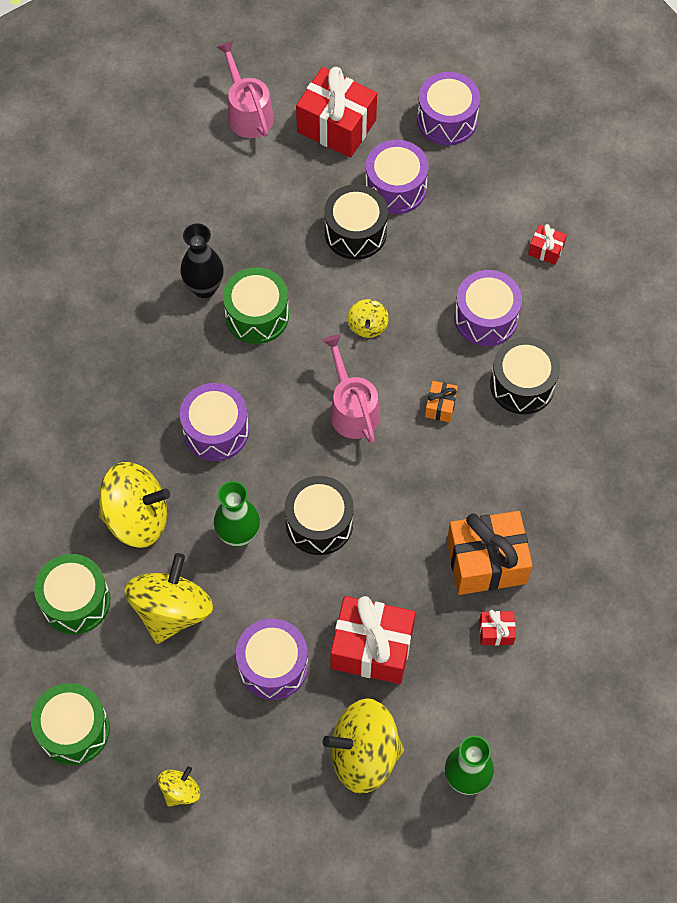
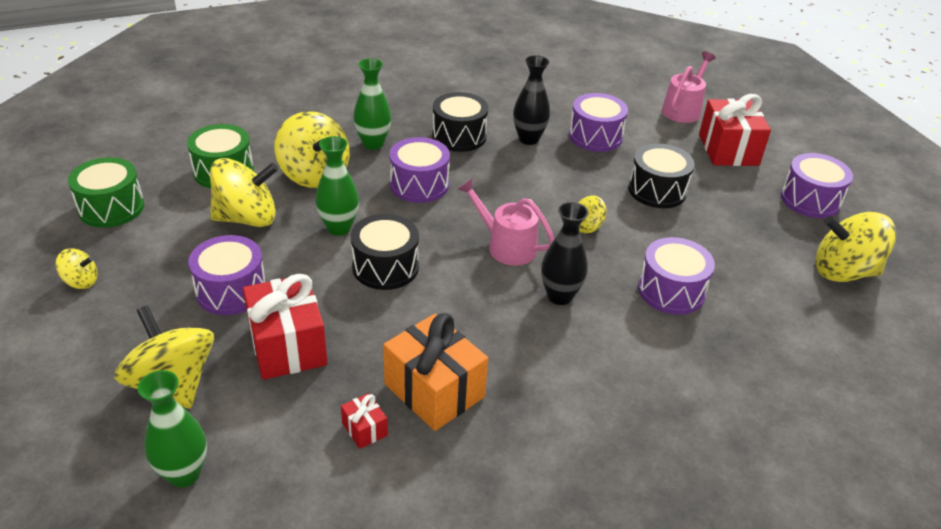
camera: 55 degrees right, 25 degrees down
green drum [223,267,289,344] -> none
pink watering can [322,334,380,444] -> pink watering can turned 90 degrees counterclockwise [458,179,554,266]
purple drum [365,140,429,214] -> purple drum moved to [569,93,628,152]
orange gift [425,381,458,422] -> black vase [541,202,589,305]
black drum [490,337,560,414] -> black drum moved to [432,92,488,152]
red gift [528,224,567,265] -> none
none -> green vase [353,58,391,150]
none -> yellow spinning top [816,212,896,282]

